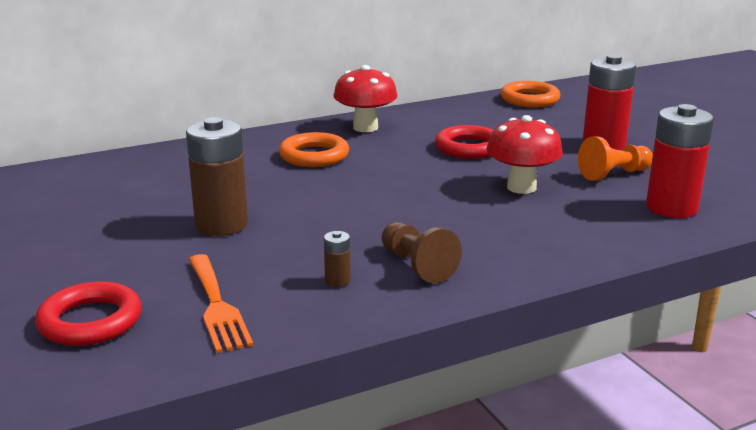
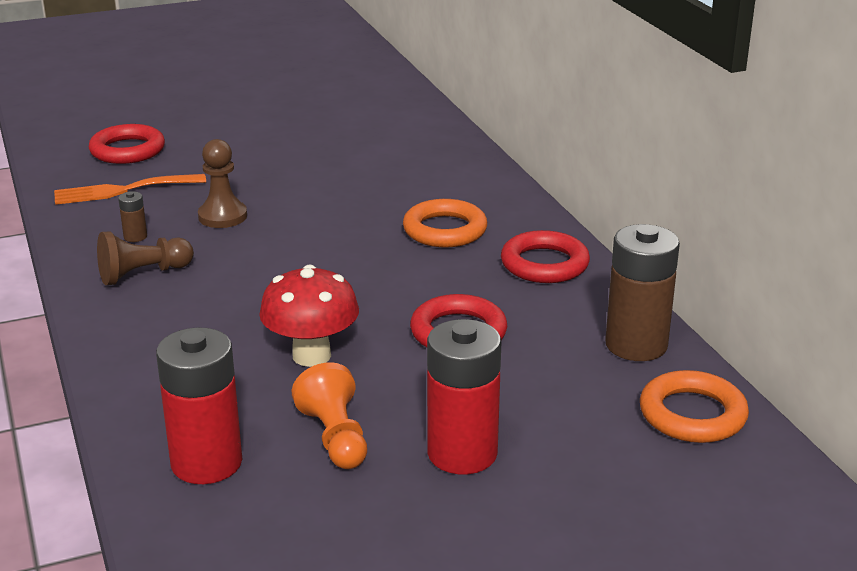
camera: 95 degrees right, 5 degrees up
brown battery [186,117,248,236] -> brown battery moved to [605,224,680,361]
red mushroom [333,65,398,132] -> red ring [501,230,590,283]
none -> brown pawn [198,139,247,228]

